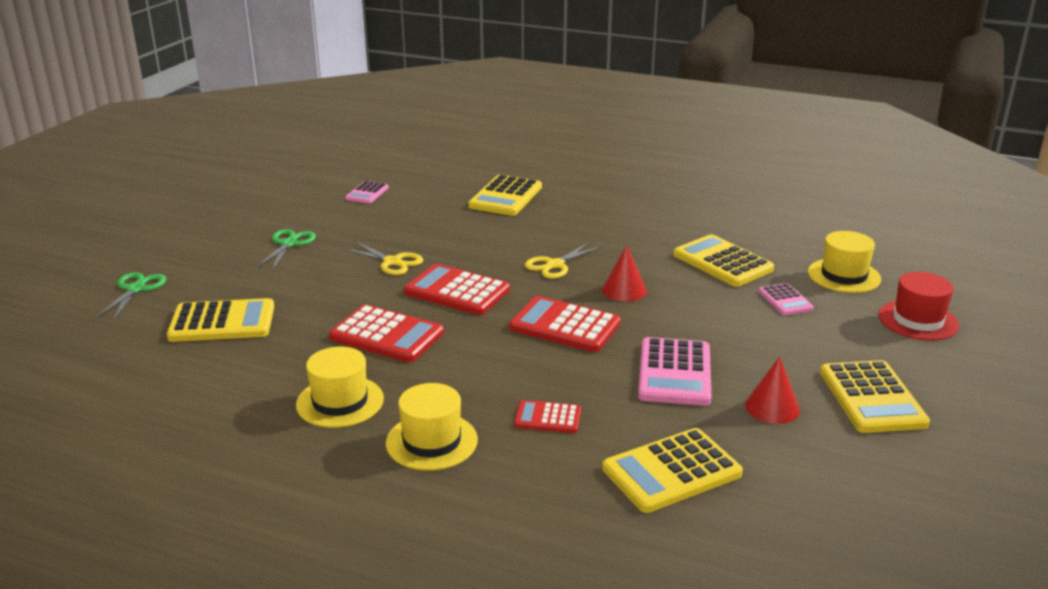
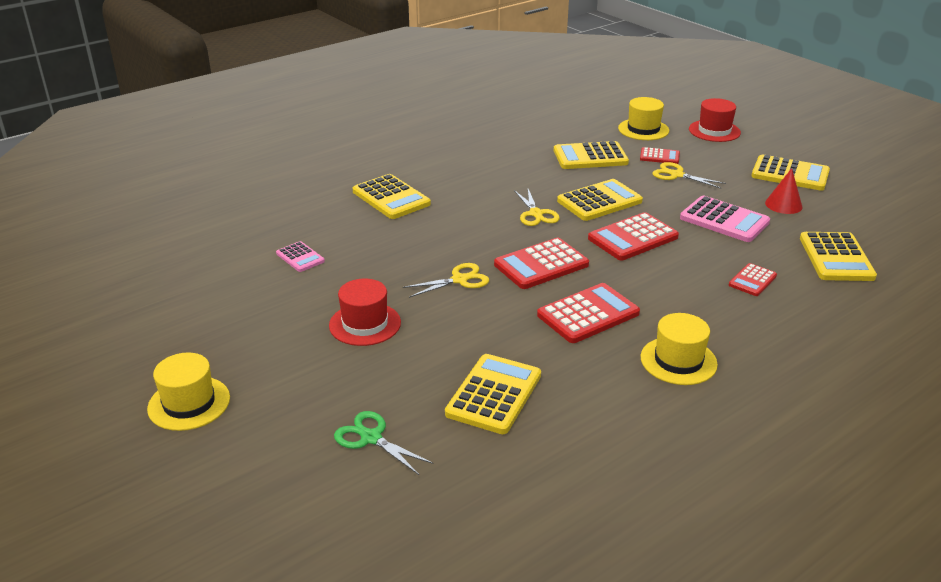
camera: 60 degrees left, 5 degrees up
green scissors [256,229,316,270] -> red hat [329,279,401,346]
yellow hat [386,383,478,471] -> yellow hat moved to [147,353,230,431]
red cone [602,246,647,302] -> yellow calculator [557,179,643,221]
pink calculator [758,283,814,315] -> red calculator [640,147,680,164]
none -> yellow scissors [652,162,726,189]

